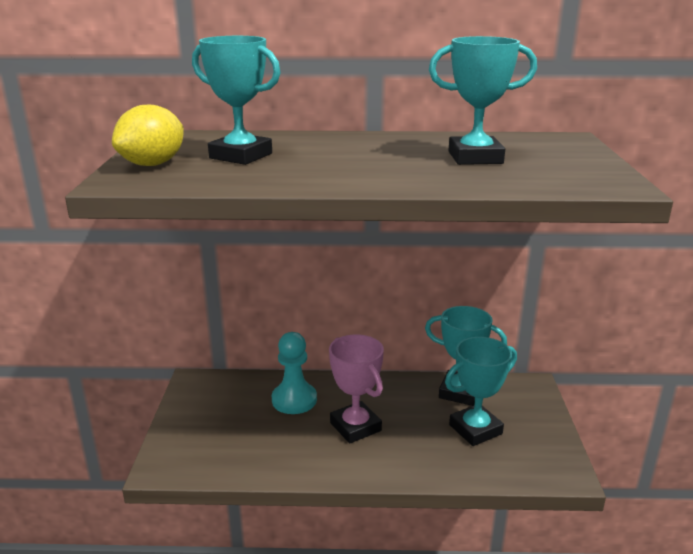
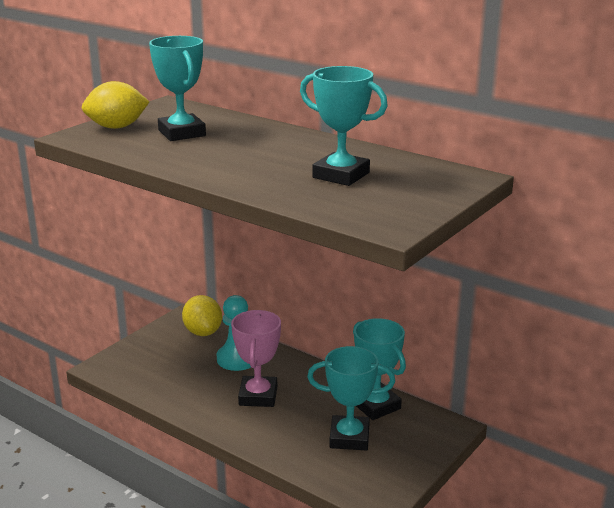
camera: 35 degrees right, 0 degrees up
none -> yellow lemon [182,295,222,336]

